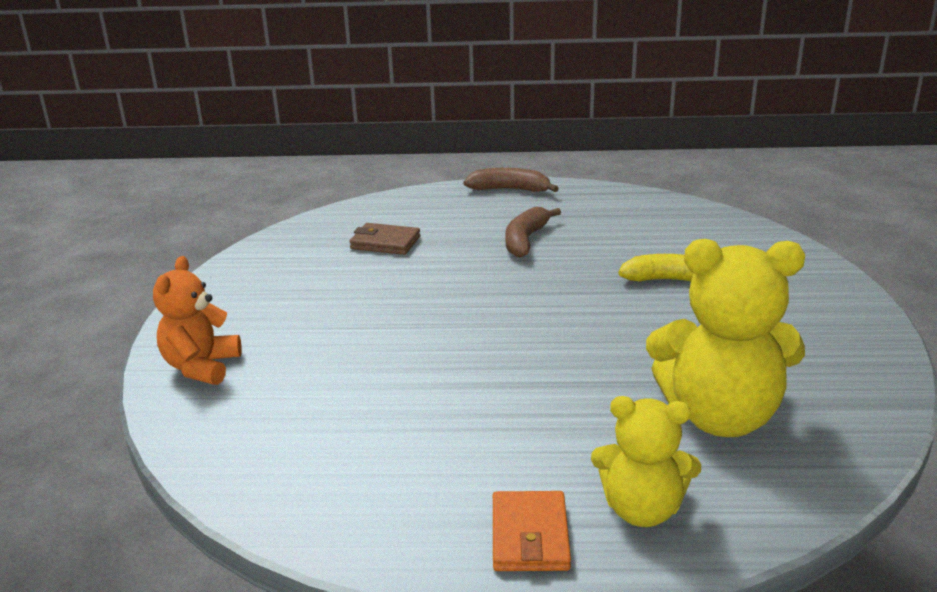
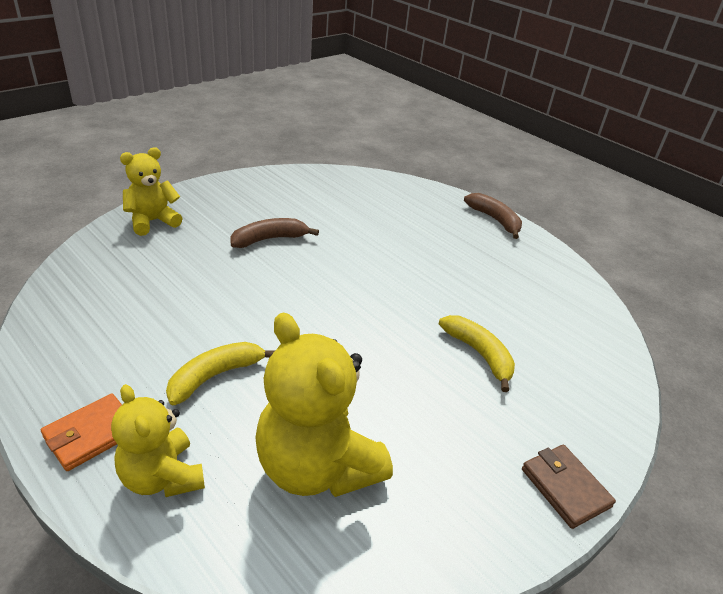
camera: 40 degrees right, 10 degrees up
orange teddy bear [153,256,242,385] -> yellow teddy bear [120,147,182,236]
brown wallet [349,223,420,255] -> brown wallet moved to [522,445,616,529]
brown banana [505,207,561,258] -> brown banana moved to [230,218,319,248]
none -> yellow banana [166,342,275,405]

